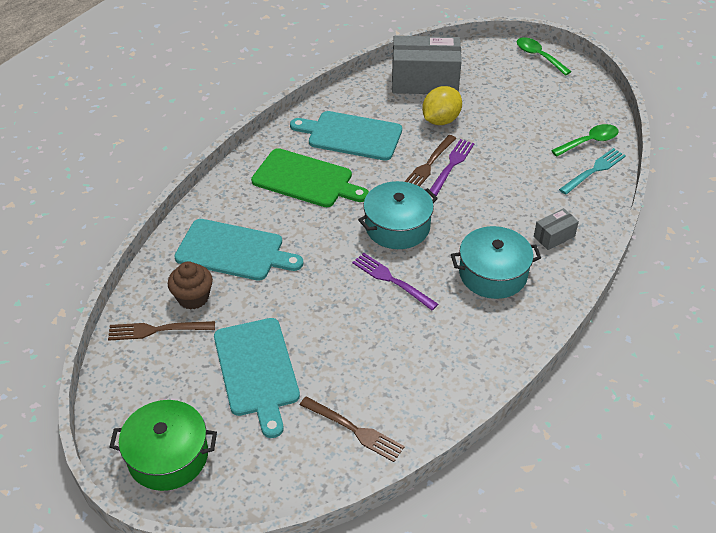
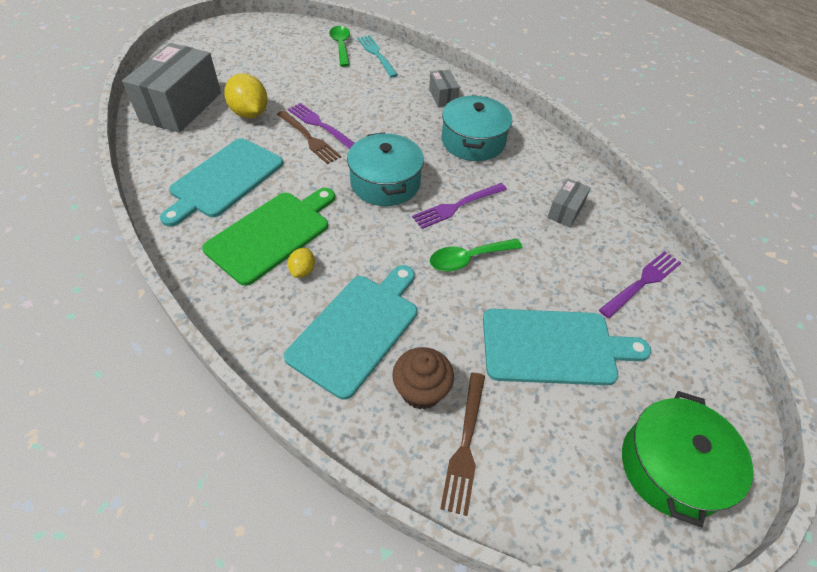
camera: 75 degrees left, 5 degrees up
brown fork [300,396,405,462] -> purple fork [599,251,681,318]
green spoon [517,37,571,76] -> green spoon moved to [430,239,522,271]
none -> yellow lemon [287,248,315,278]
none -> grey box [547,178,591,228]

